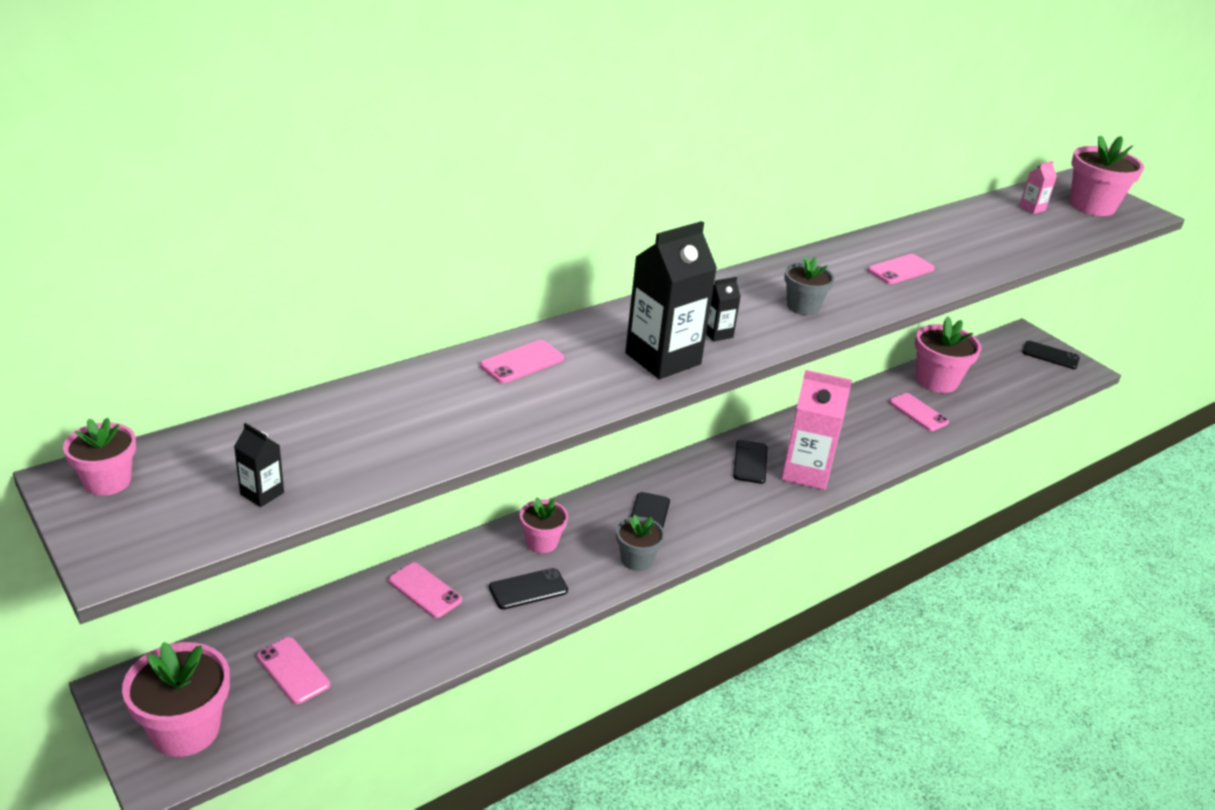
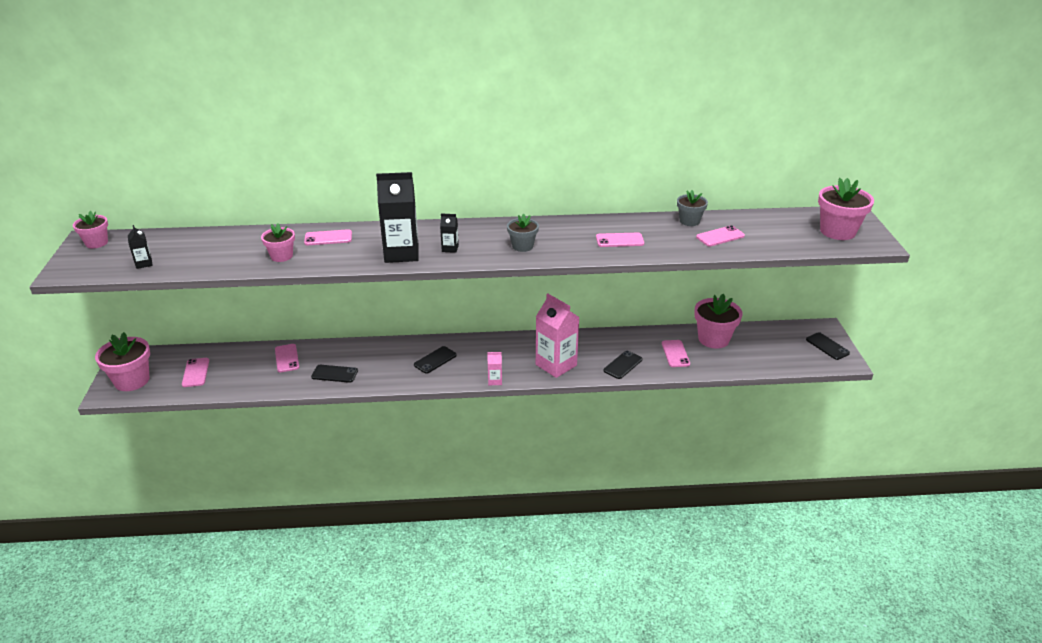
camera: 35 degrees right, 0 degrees up
pink flower pot [520,498,568,553] -> pink flower pot moved to [261,223,295,262]
grey flower pot [616,514,665,571] -> grey flower pot moved to [677,190,708,226]
black phone [733,440,767,484] -> black phone moved to [603,351,642,379]
pink carton [1019,161,1057,214] -> pink carton moved to [487,352,502,385]
none -> pink phone [696,225,745,246]

